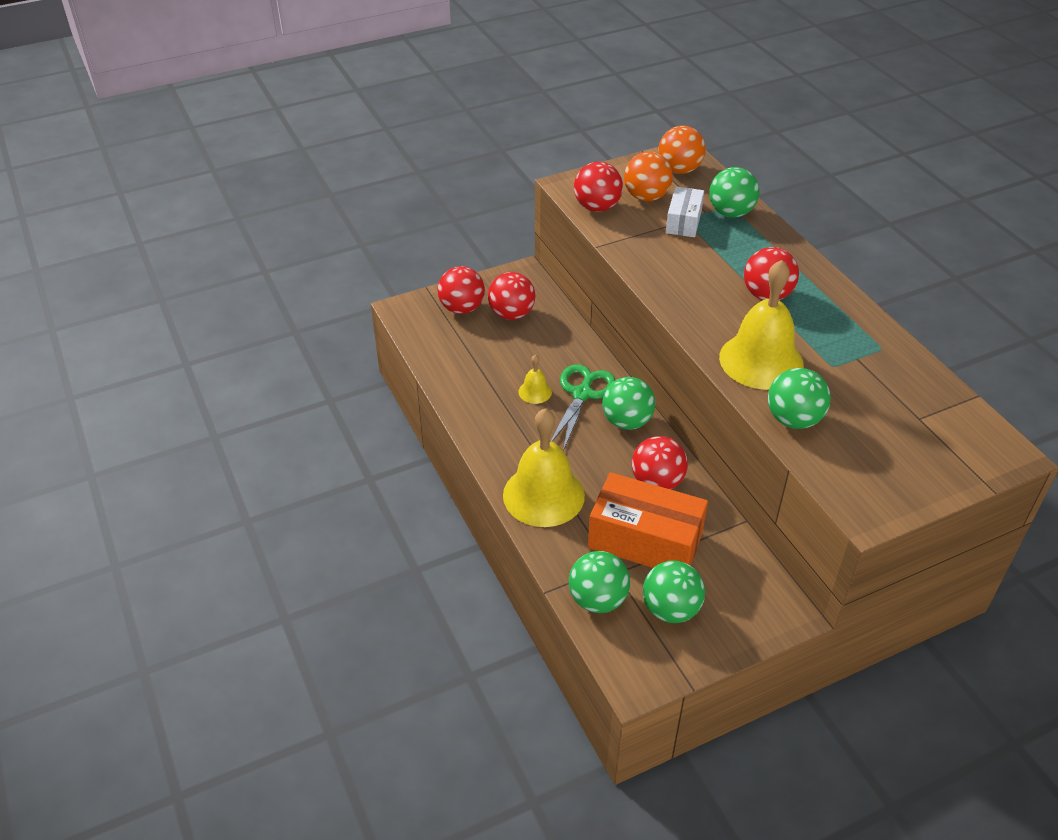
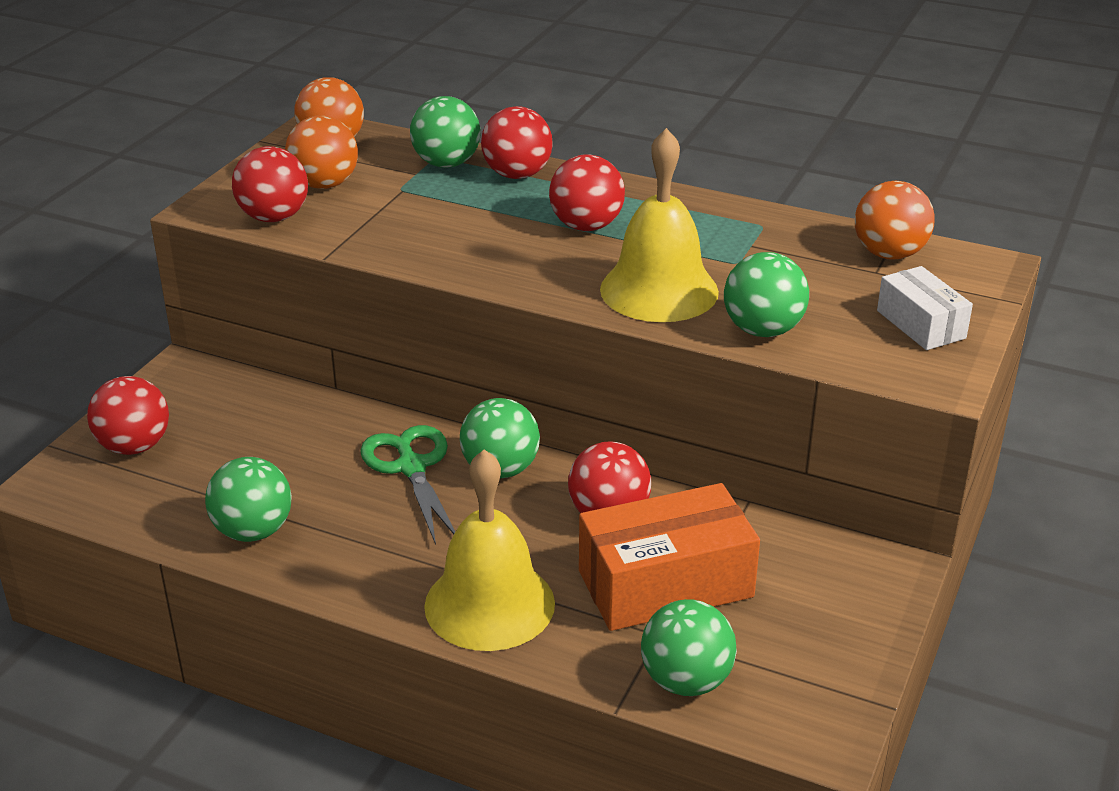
camera: 40 degrees left, 10 degrees down
red ball [488,272,535,320] -> red ball moved to [481,106,552,179]
yellow bell [518,355,552,404] -> none
green ball [643,560,705,623] -> green ball moved to [205,457,292,542]
white box [666,187,704,237] -> white box moved to [877,266,973,350]
none -> orange ball [855,181,935,260]

